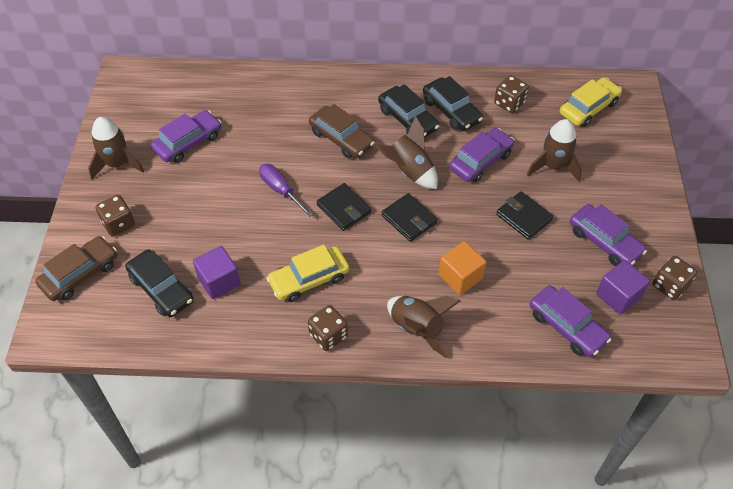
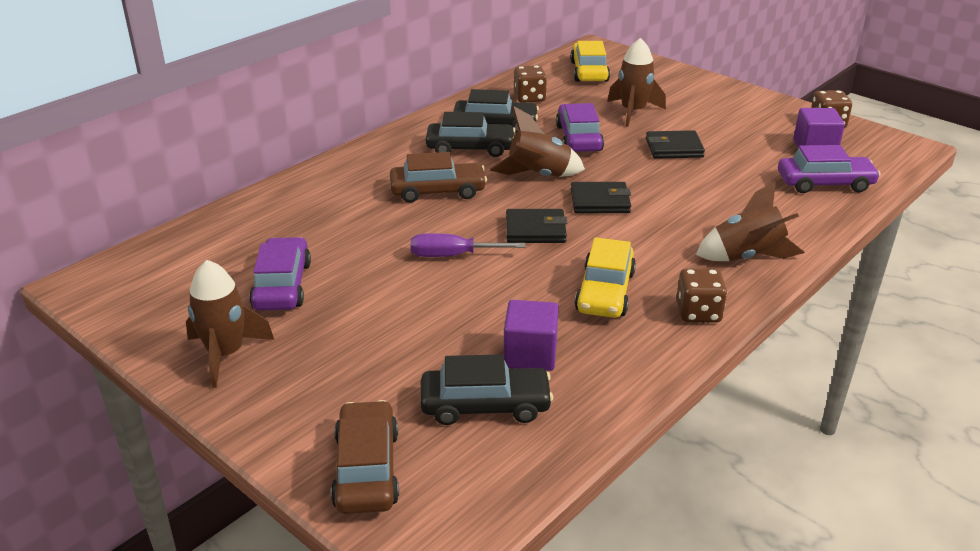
camera: 50 degrees left, 20 degrees down
brown dice [95,195,135,237] -> none
orange cube [439,241,486,295] -> none
purple car [570,204,647,266] -> none

